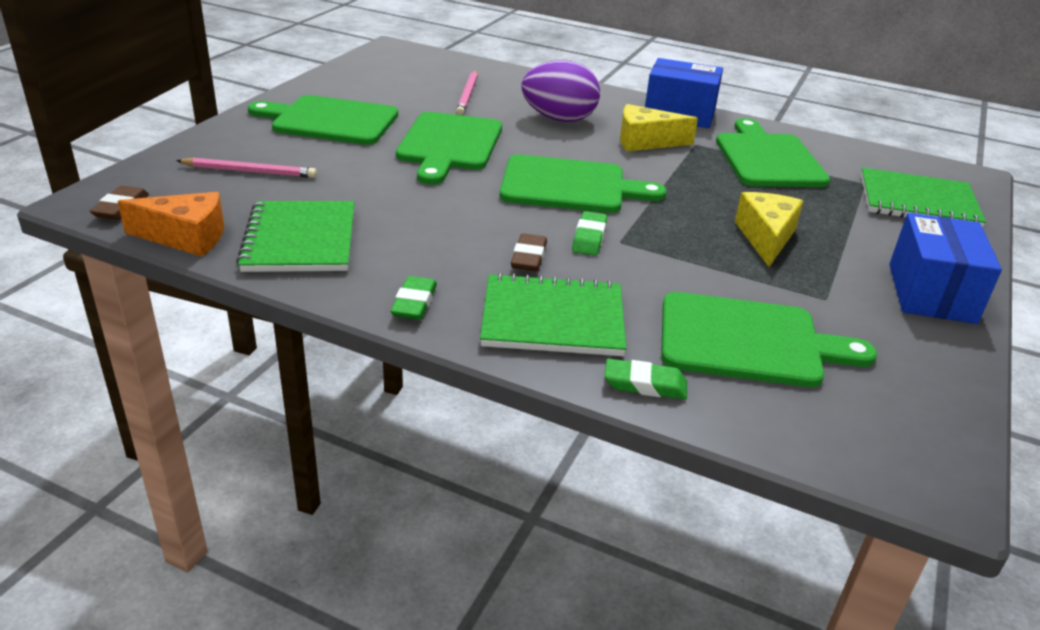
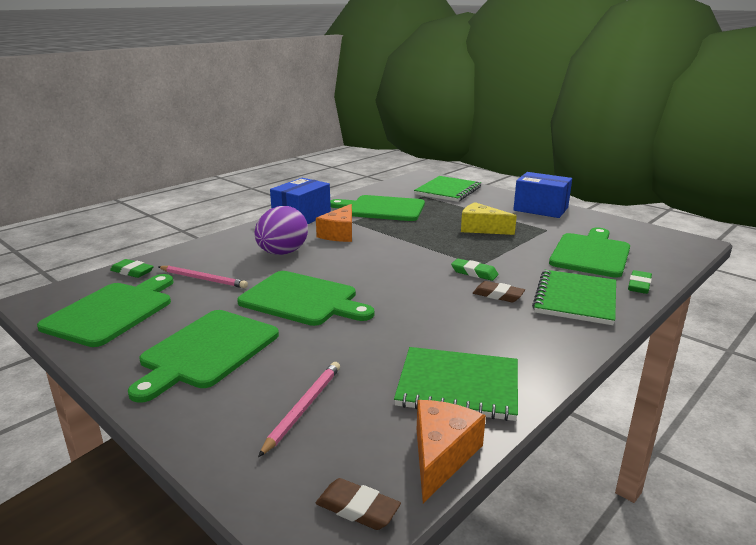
camera: 70 degrees left, 10 degrees down
green eraser [391,276,437,320] -> green eraser moved to [110,259,154,278]
green cutting board [500,155,667,213] -> green cutting board moved to [37,274,173,347]
yellow cheese [620,104,698,151] -> orange cheese [316,204,352,242]

